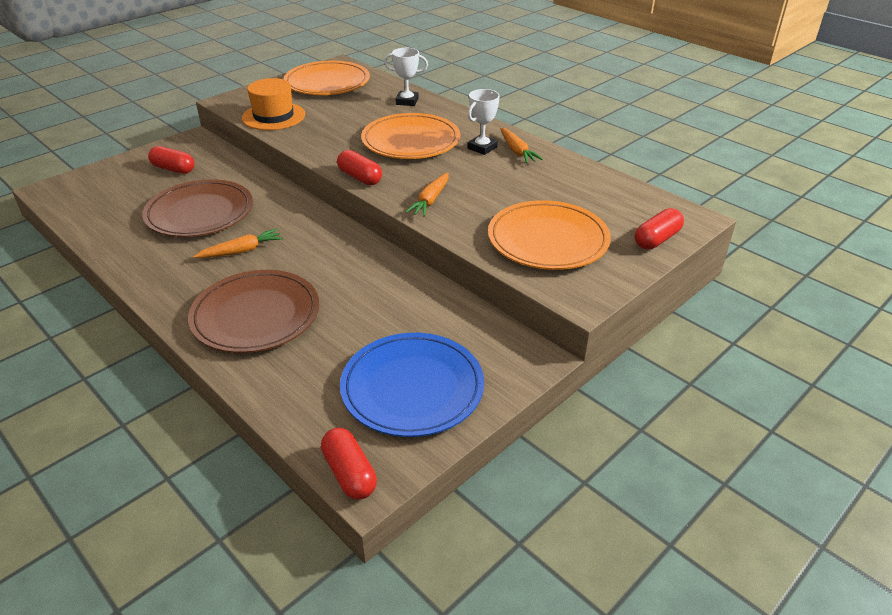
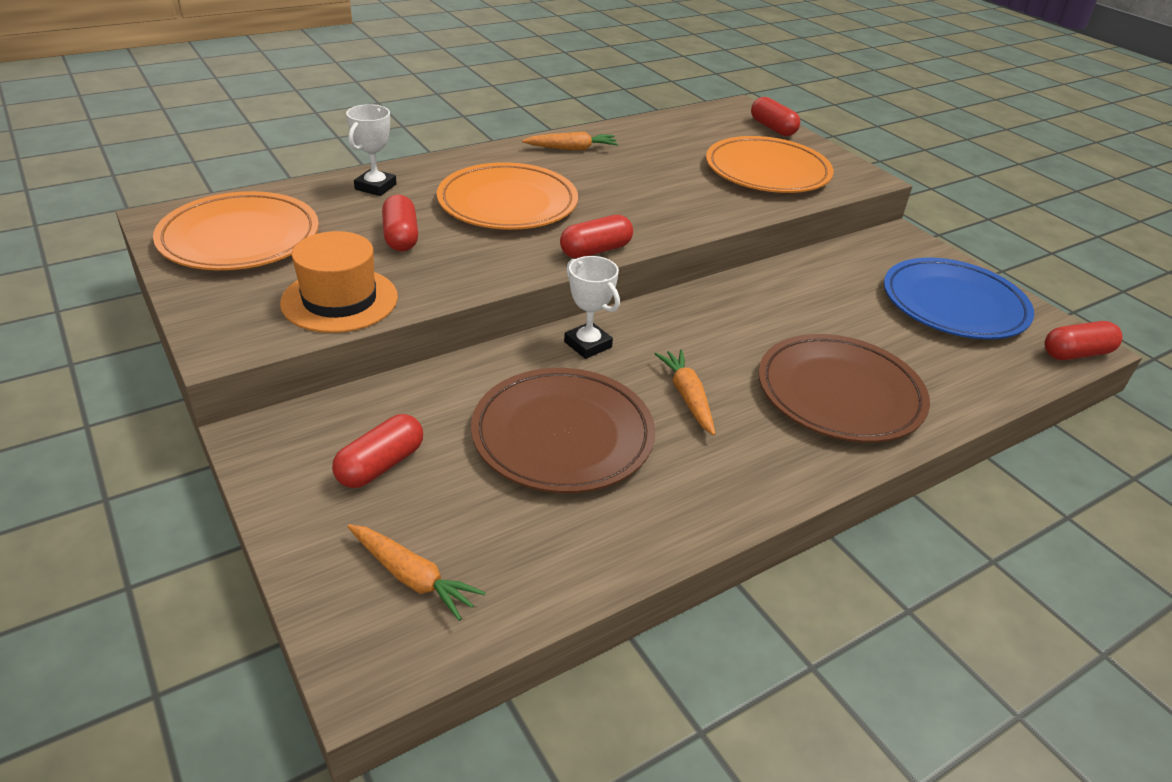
camera: 80 degrees left, 0 degrees up
orange carrot [405,173,449,217] -> orange carrot moved to [347,524,486,621]
white trophy [467,89,500,155] -> white trophy moved to [564,256,620,359]
none -> red capsule [382,195,418,251]

